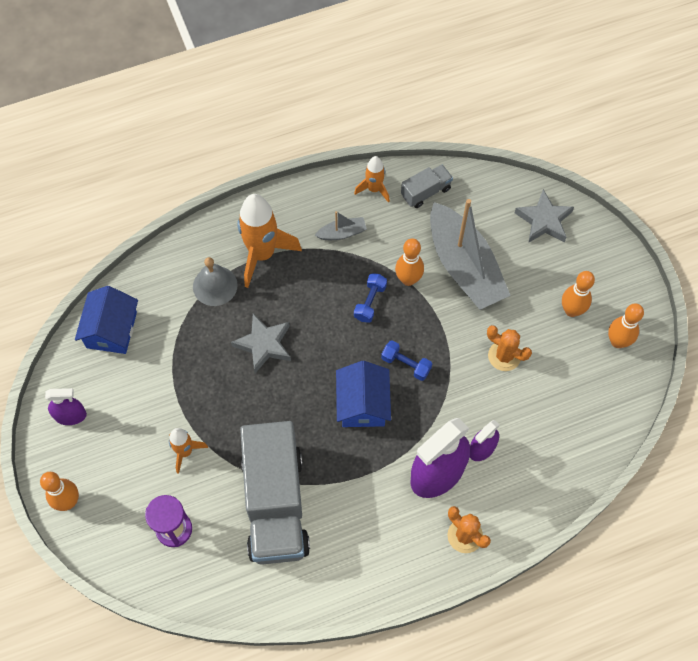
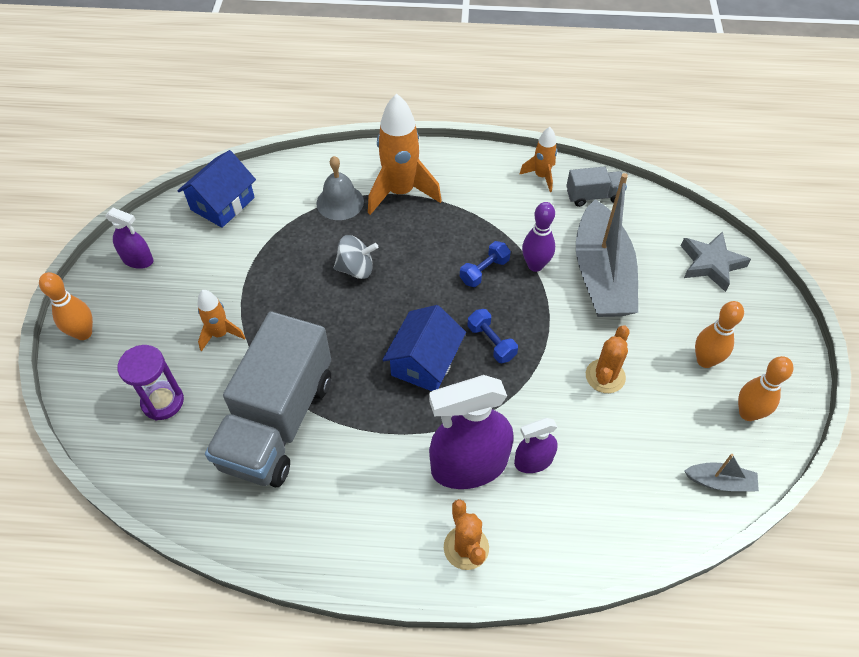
camera: 25 degrees right, 10 degrees down
grey star [231,314,291,373] -> grey spinning top [334,235,378,279]
grey boat [315,211,367,240] -> grey boat moved to [684,454,759,492]
orange bowling pin [395,238,424,286] -> purple bowling pin [522,202,555,272]
orange cactus [487,325,532,371] -> orange cactus turned 60 degrees clockwise [586,325,629,393]

